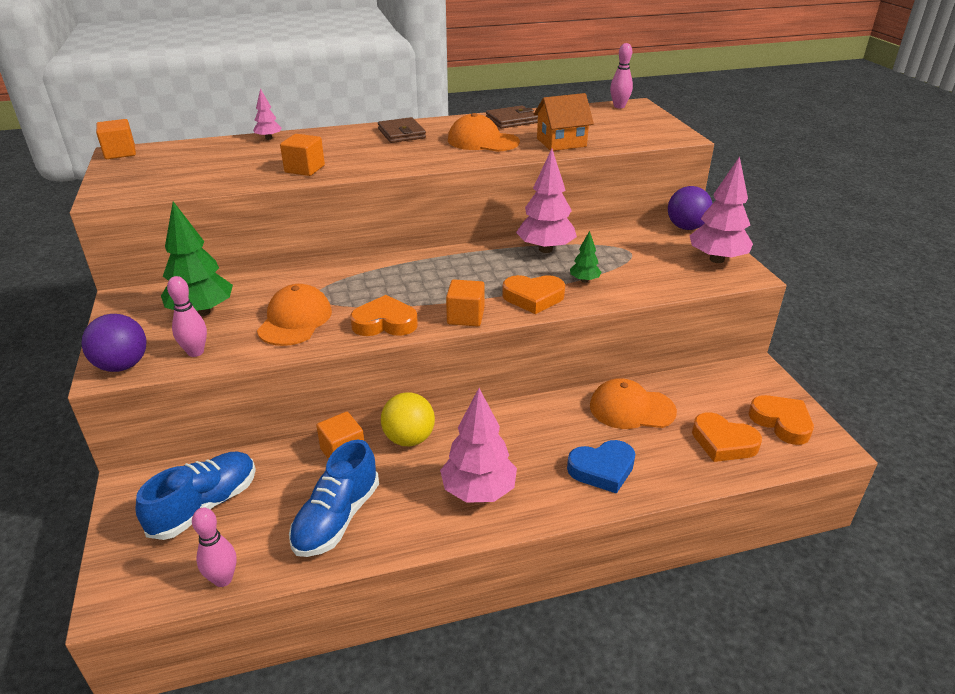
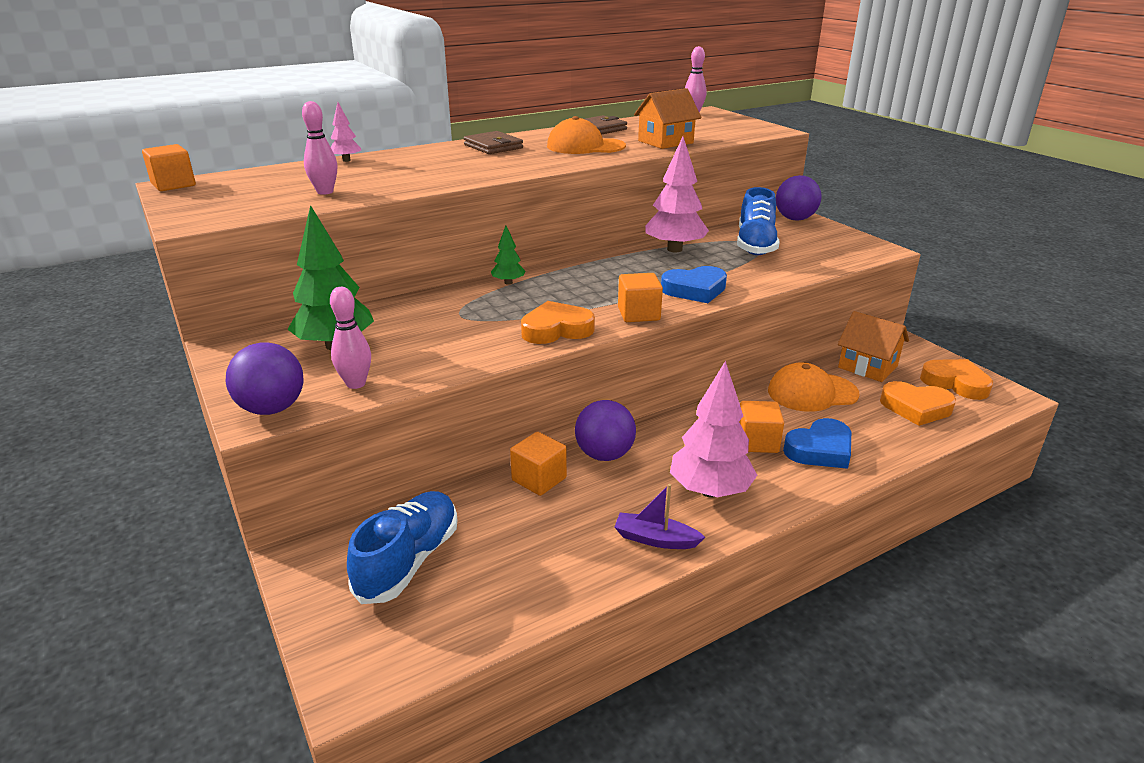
camera: 15 degrees left, 5 degrees down
pink bowling pin [192,508,237,587] -> pink bowling pin moved to [302,101,337,195]
orange cap [257,284,332,346] -> none
orange cube [280,134,325,176] -> orange cube moved to [739,401,784,453]
blue shoe [289,439,379,557] -> blue shoe moved to [737,187,779,255]
yellow ball [381,392,435,446] -> purple ball [575,400,636,461]
orange heart [502,275,565,314] -> blue heart [661,266,727,303]
green tree [570,231,601,283] -> green tree moved to [491,226,525,285]
pink tree [690,156,753,263] -> none
none -> purple boat [614,484,705,549]
none -> orange house [838,311,909,382]

